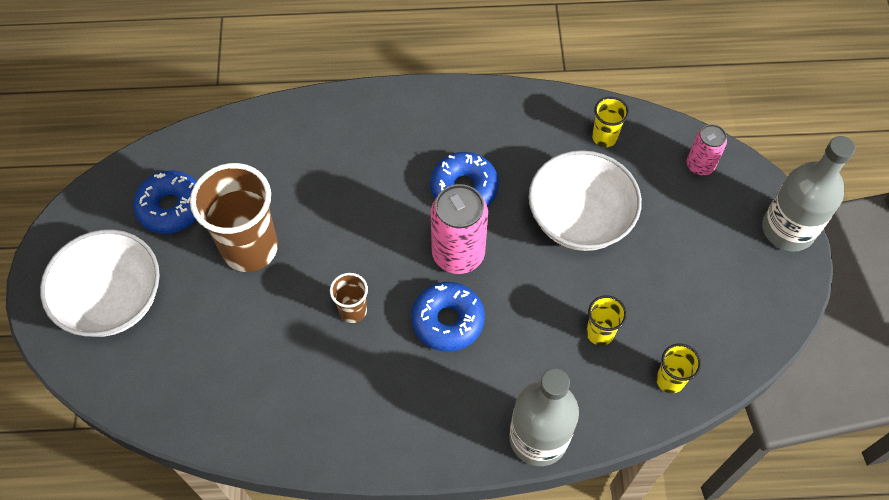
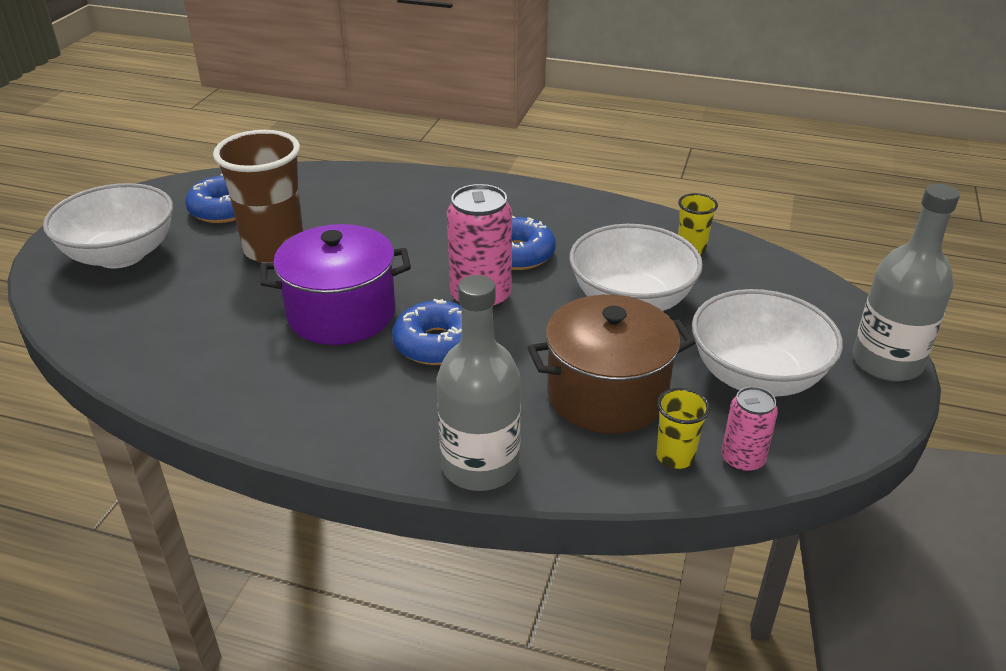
camera: 20 degrees right, 25 degrees down
brown cup [330,273,368,323] -> purple pot [260,224,411,345]
yellow cup [586,295,627,346] -> brown pot [527,295,695,434]
pink can [687,124,727,175] -> pink can moved to [722,386,778,473]
none -> white bowl [692,289,843,397]

